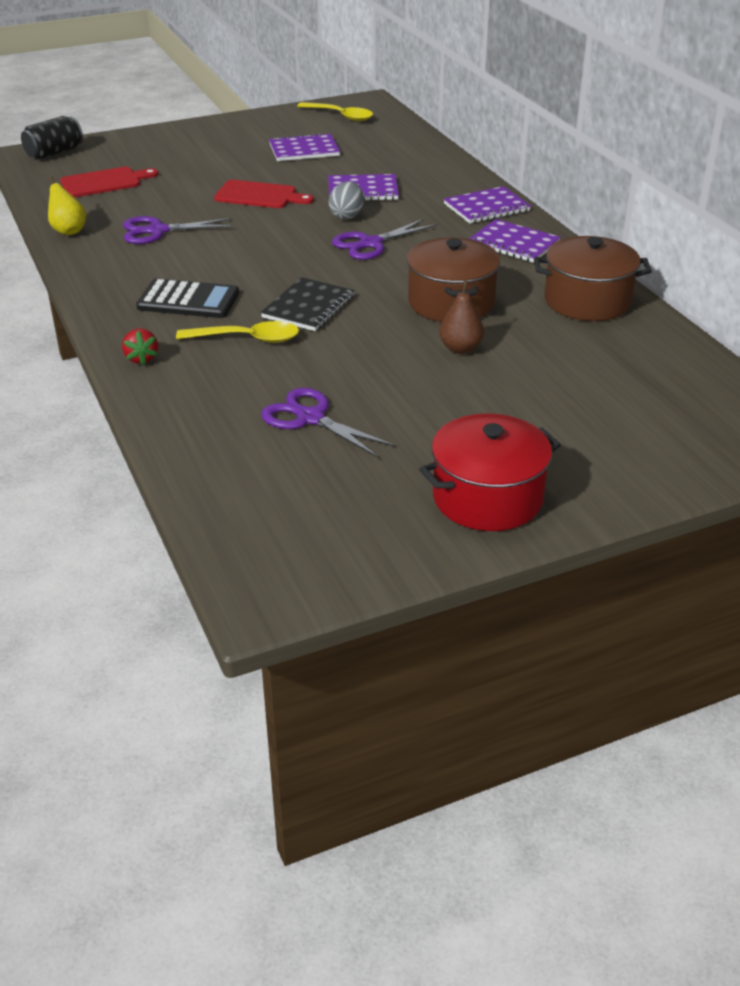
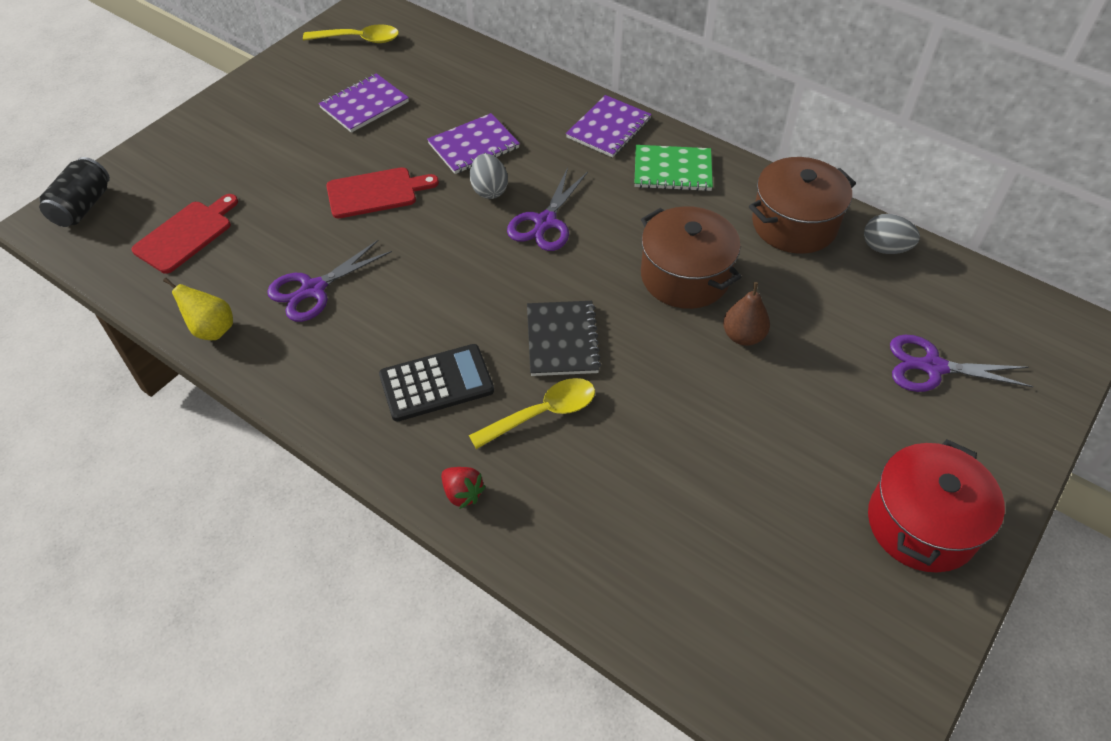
camera: 30 degrees left, 15 degrees up
purple scissors [261,388,396,458] -> purple scissors moved to [890,335,1034,392]
purple notebook [469,219,561,263] -> green notebook [635,145,713,191]
none -> grey egg [864,214,920,254]

